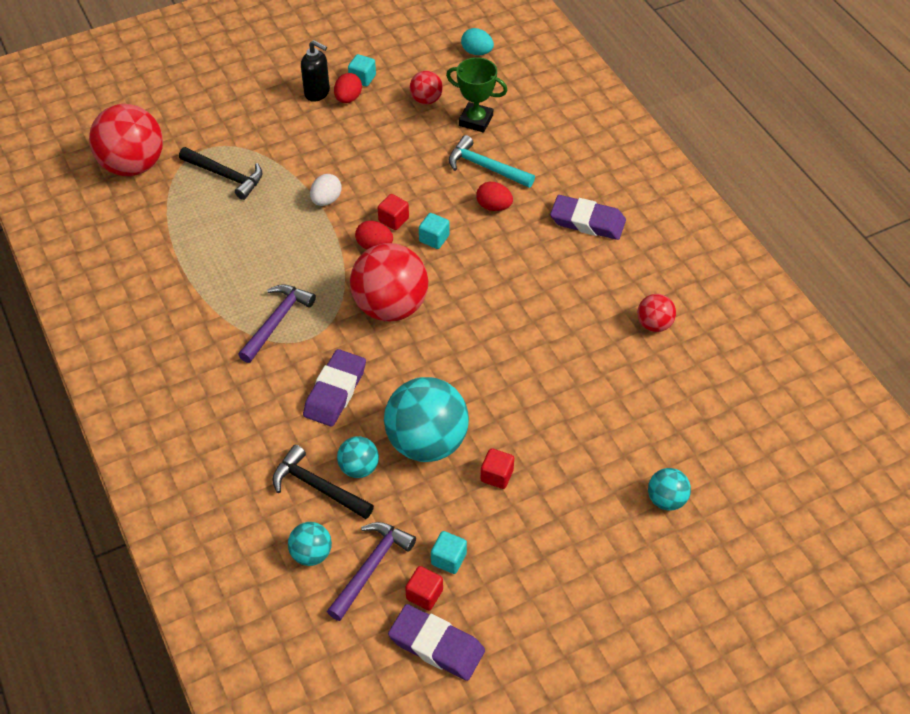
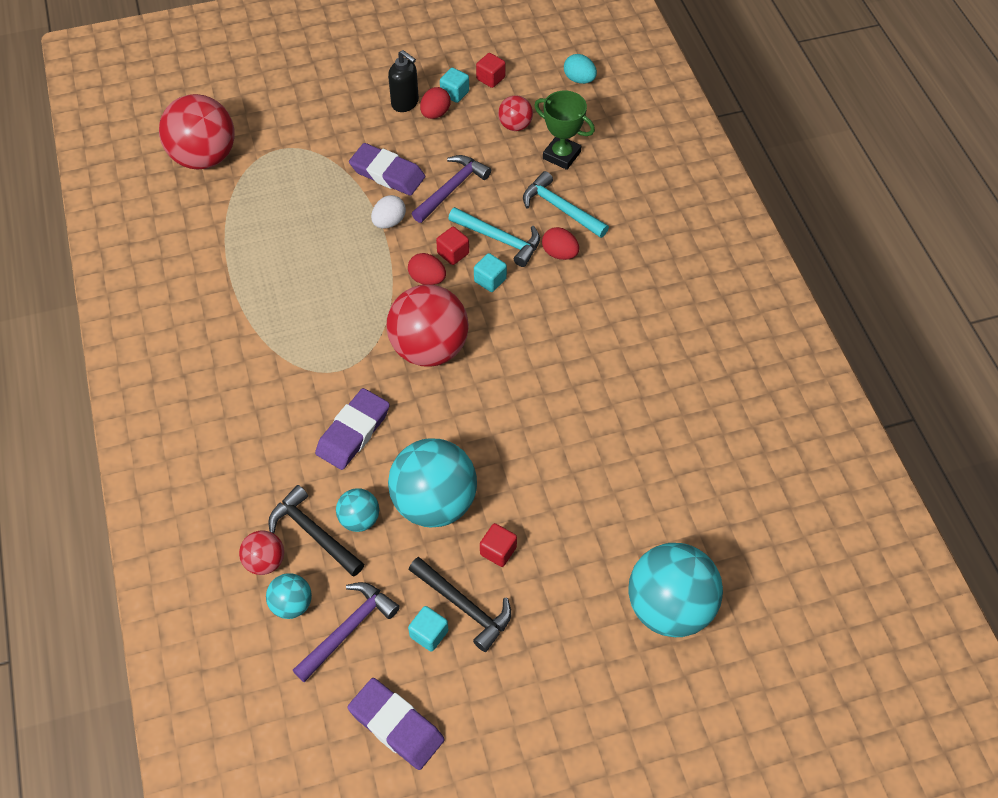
camera: 10 degrees right, 5 degrees up
black hammer [179,147,262,200] -> black hammer moved to [409,557,511,652]
purple hammer [238,284,316,363] -> purple hammer moved to [412,155,491,223]
red cube [405,566,443,611] -> red cube moved to [476,53,505,88]
purple eraser [550,195,626,240] -> purple eraser moved to [349,143,425,196]
red ball [637,294,676,332] -> red ball moved to [239,531,284,575]
turquoise ball [648,468,691,511] -> turquoise ball [629,543,723,637], size x2.04
none -> turquoise hammer [448,207,540,267]

